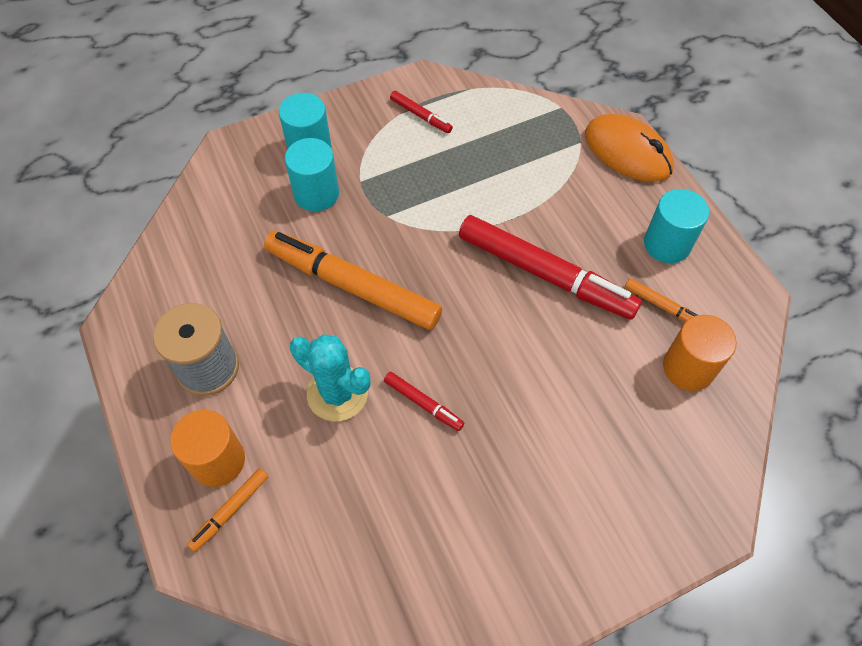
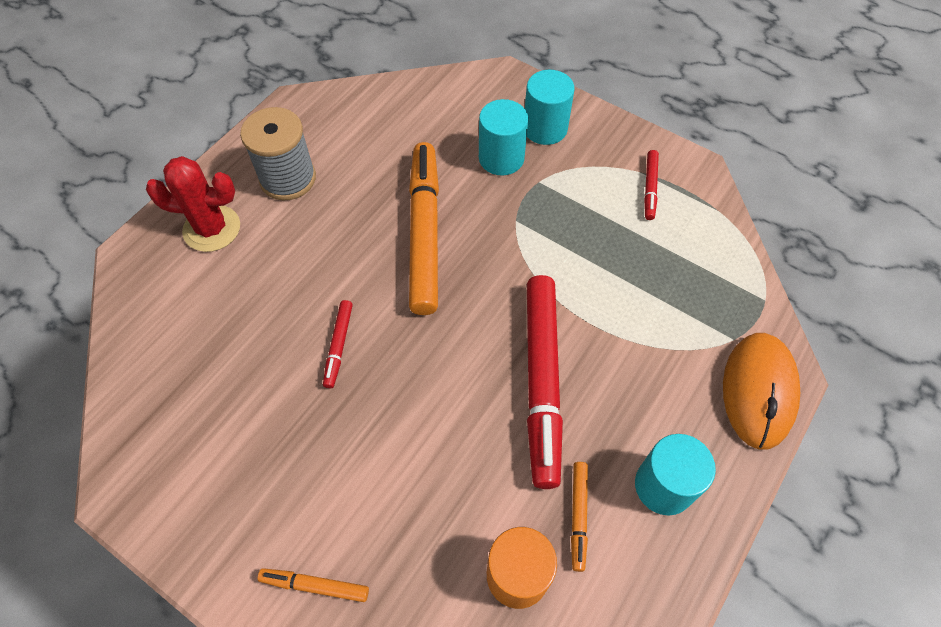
camera: 60 degrees right, 0 degrees up
orange cylinder [170,410,245,487] -> red cactus [146,156,240,252]
orange marker [187,468,268,552] -> orange marker moved to [258,568,369,602]
turquoise cactus [290,334,370,422] -> none

